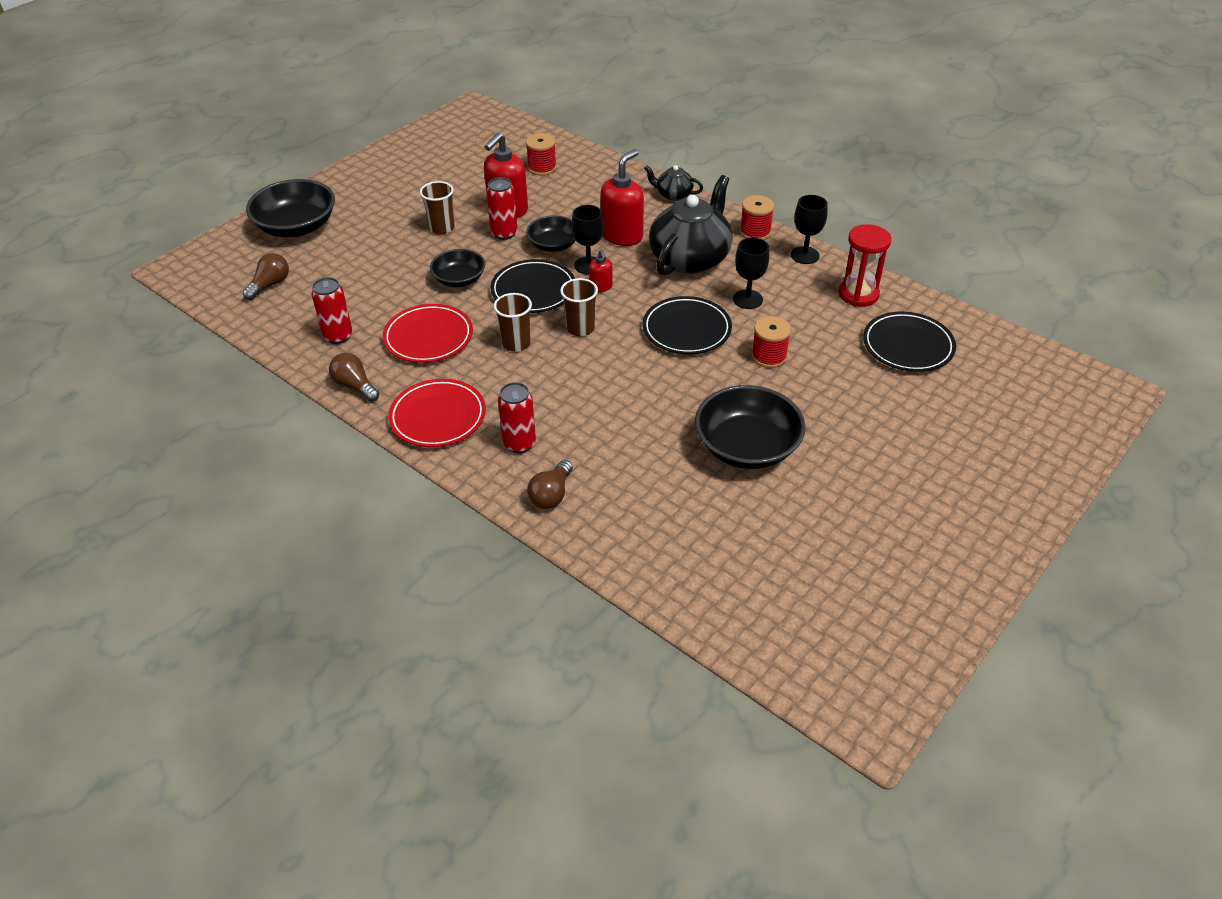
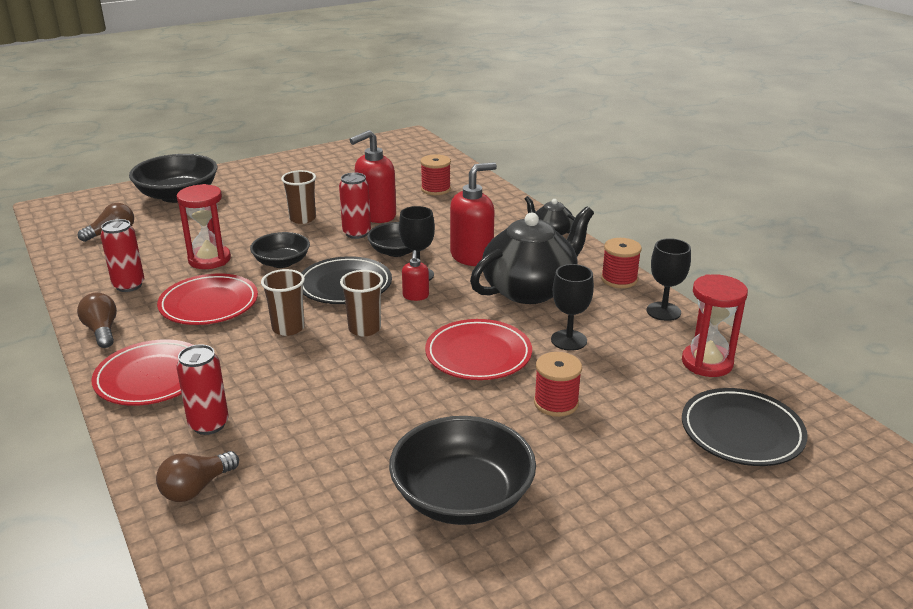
camera: 20 degrees right, 15 degrees down
black plate [643,296,732,354] -> red plate [425,319,532,380]
none -> red hourglass [177,184,231,269]

